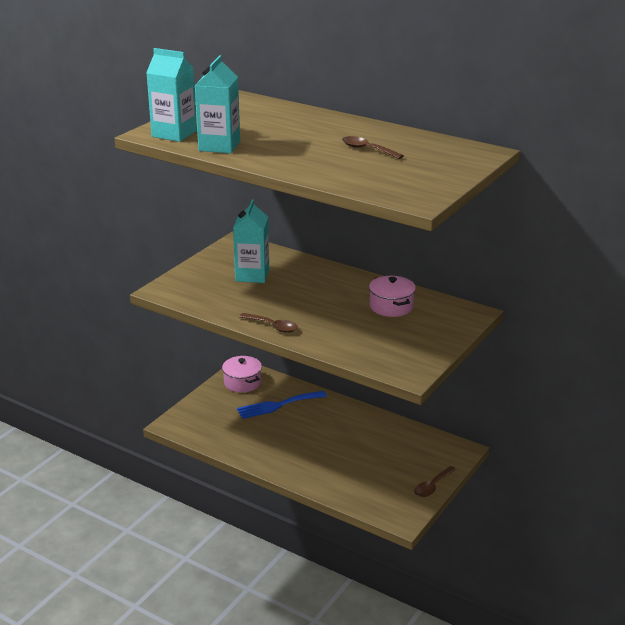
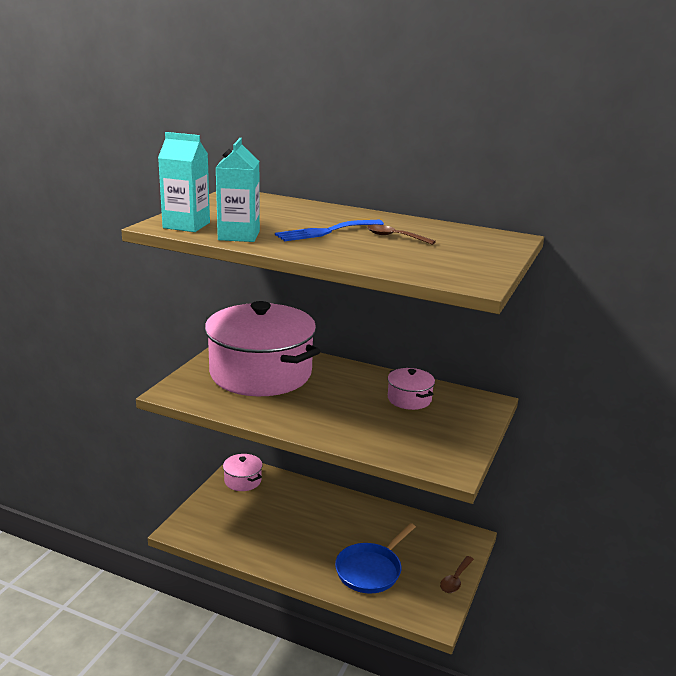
camera: 10 degrees left, 5 degrees down
turquoise carton [233,199,269,283] -> pink pot [205,301,320,396]
blue fork [237,391,327,419] -> blue fork moved to [275,220,384,241]
brown spoon [239,313,298,333] -> none
none -> blue pan [335,523,416,593]

